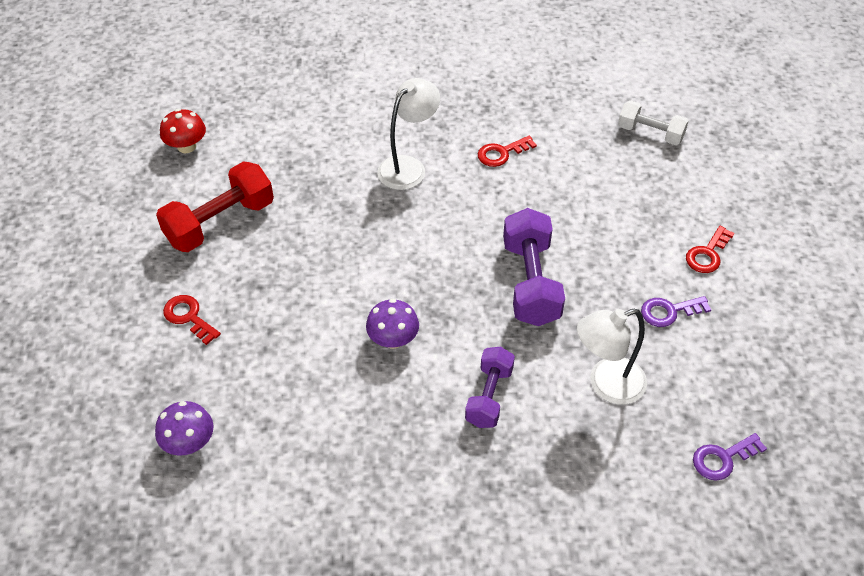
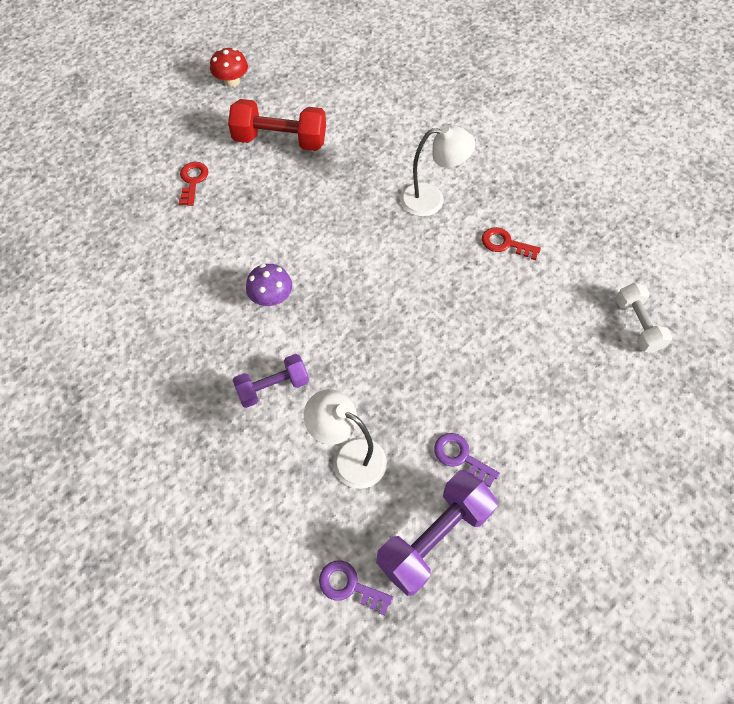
camera: 50 degrees right, 10 degrees up
purple mushroom [155,401,214,456] -> none
red mushroom [160,109,206,153] -> red mushroom moved to [210,48,248,87]
purple dumbbell [503,208,565,326] -> purple dumbbell moved to [376,470,498,596]
red key [686,226,735,273] -> none

